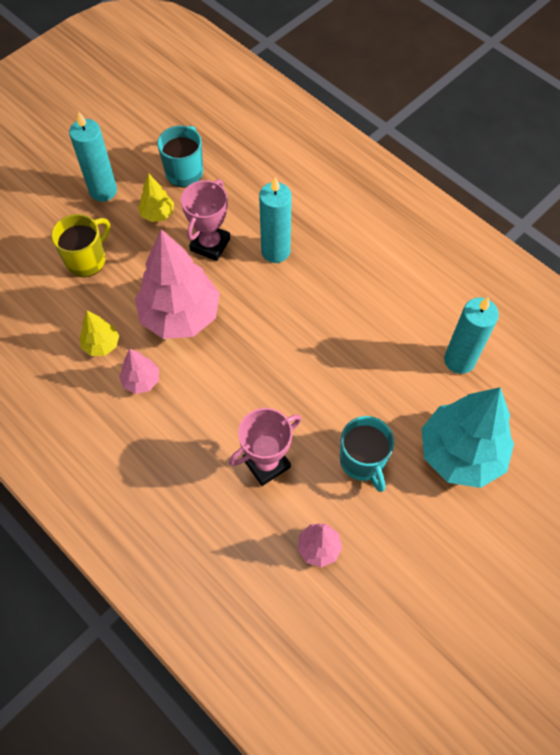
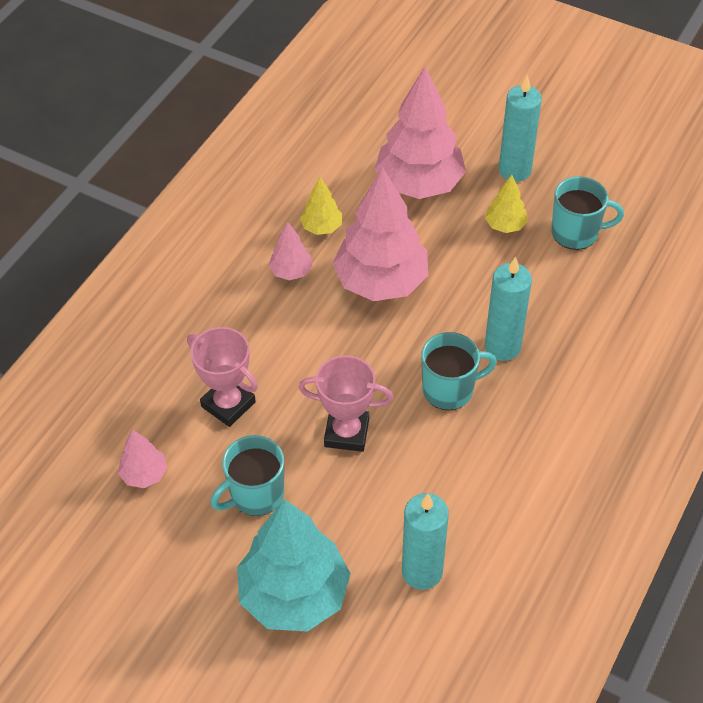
camera: 75 degrees right, 10 degrees down
yellow mug [51,214,110,277] -> pink tree [375,66,466,199]
pink trophy [181,179,230,261] -> pink trophy moved to [299,355,394,452]
none -> turquoise mug [421,332,497,410]

